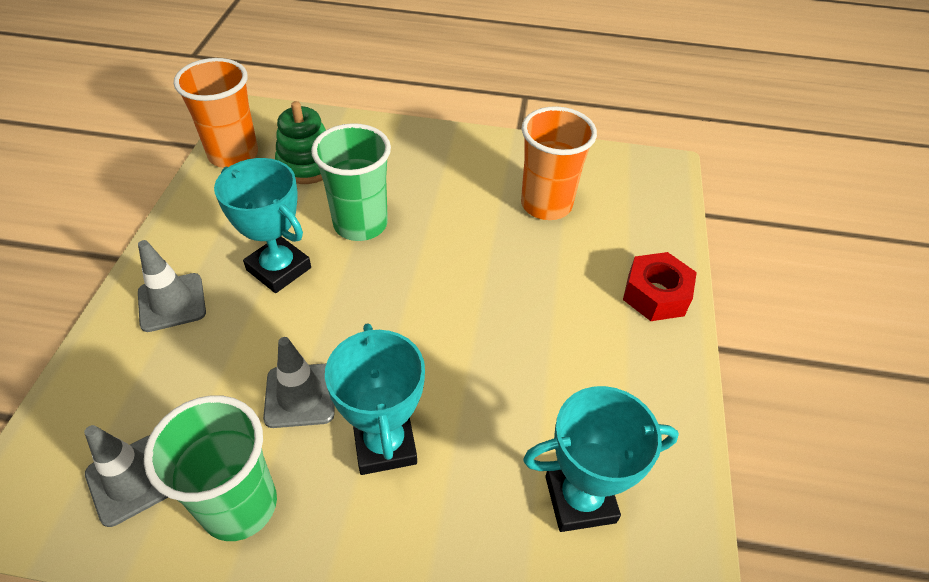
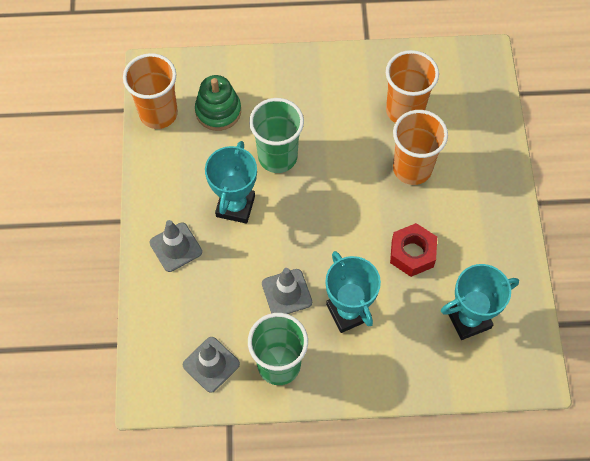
camera: 10 degrees left, 15 degrees up
turquoise trophy [214,158,311,293] -> turquoise trophy turned 75 degrees clockwise [205,141,257,224]
red nut [623,252,697,321] -> red nut moved to [390,223,437,277]
none -> orange cup [393,110,448,185]

